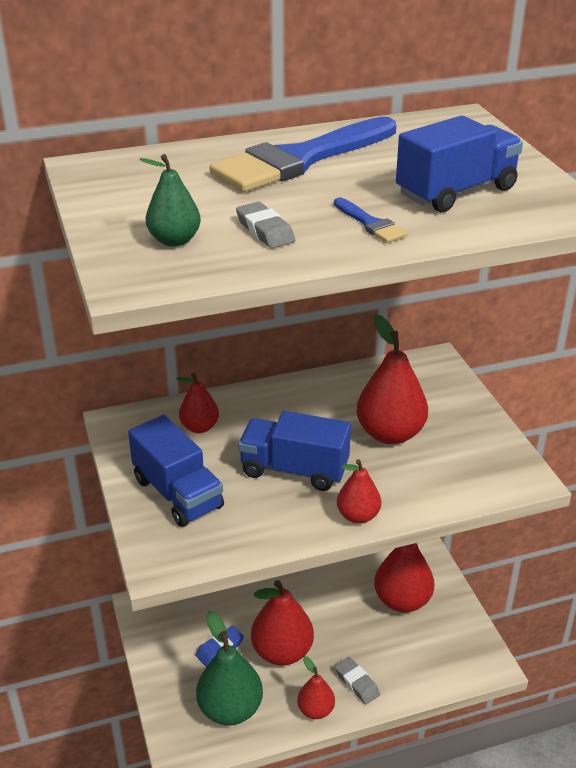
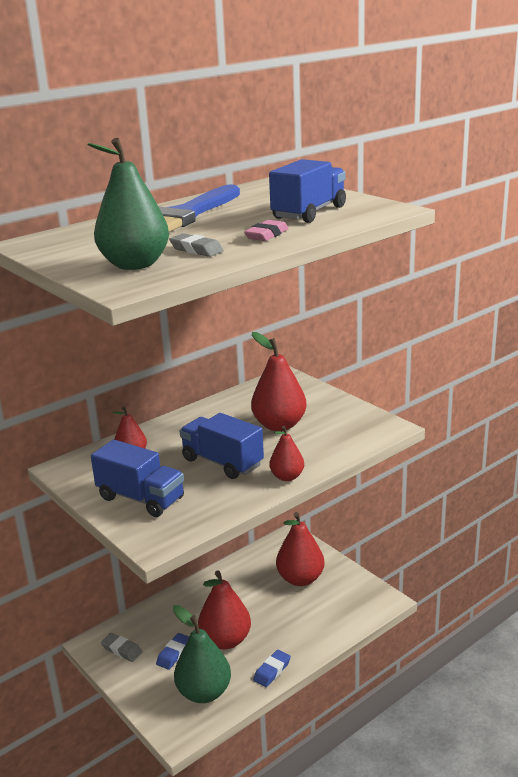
camera: 20 degrees left, 10 degrees down
green pear [140,154,201,247] -> green pear [88,138,169,270], size x1.75
blue truck [238,411,351,491] -> blue truck turned 45 degrees clockwise [180,413,264,479]
red pear [297,656,335,719] -> blue eraser [253,649,291,687]
blue brush [334,198,407,243] -> pink eraser [244,220,289,241]
grey eraser [335,657,380,705] -> grey eraser moved to [101,633,142,662]

